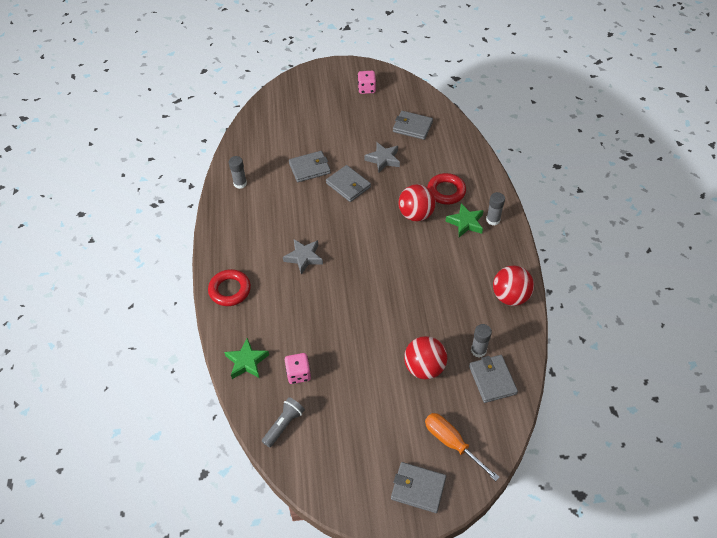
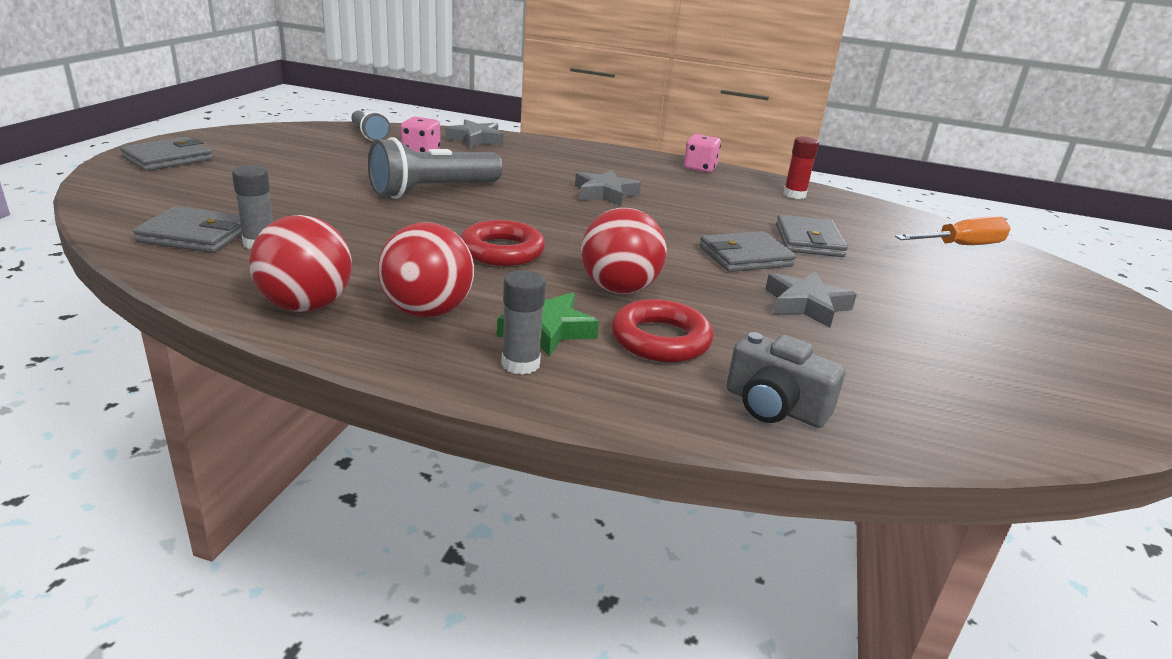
camera: 110 degrees right, 25 degrees down
red ring [208,269,251,306] -> red ring moved to [461,220,545,266]
green star [224,338,269,379] -> grey star [445,120,503,148]
grey glue stick [229,156,247,189] -> red glue stick [783,136,819,199]
pink dice [358,71,376,94] -> pink dice moved to [684,134,721,173]
grey wallet [393,111,433,140] -> none
red ball [404,336,447,379] -> red ball moved to [377,222,474,318]
orange screwdriver [425,413,500,481] -> orange screwdriver moved to [895,216,1011,245]
none -> grey flashlight [368,137,503,199]
none -> grey camera [726,332,845,428]

